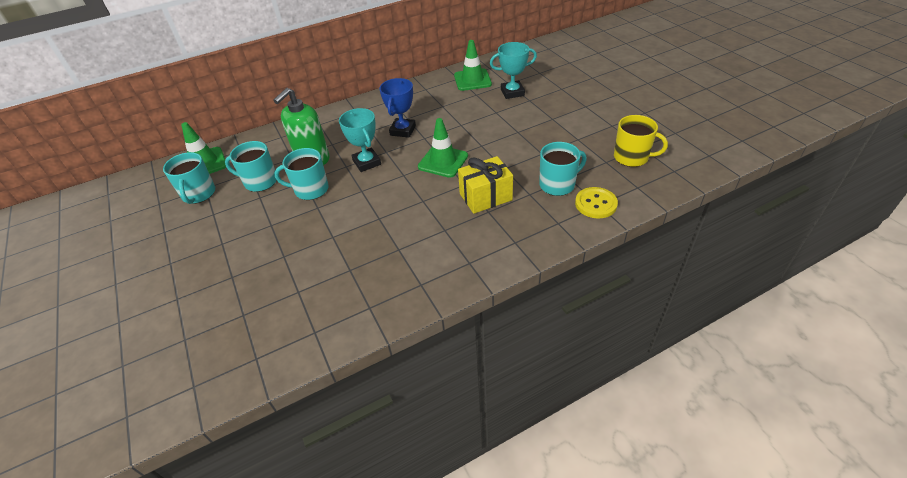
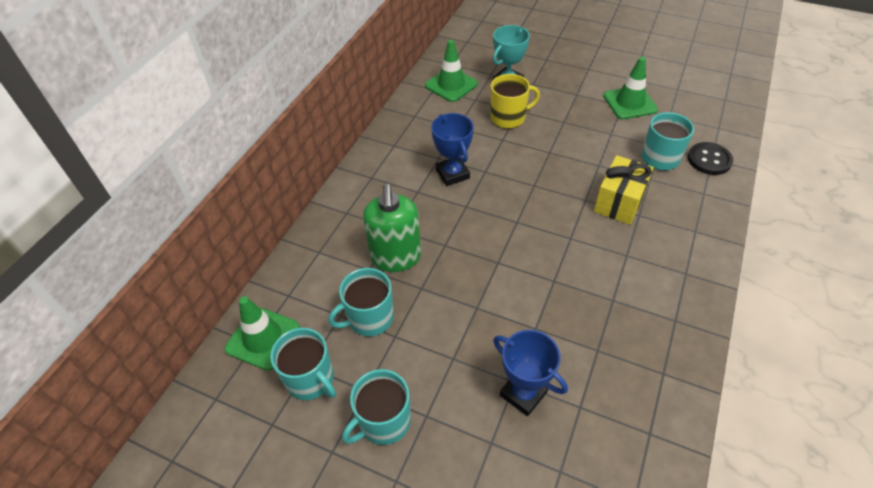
camera: 40 degrees left, 5 degrees up
turquoise mug [274,148,328,200] -> turquoise mug moved to [342,369,411,445]
turquoise trophy [339,108,381,172] -> none
green traffic cone [418,118,468,178] -> green traffic cone moved to [603,57,658,119]
yellow button [575,187,618,218] -> black button [688,142,733,175]
yellow mug [614,115,668,167] -> yellow mug moved to [490,74,540,129]
none -> blue trophy [493,330,568,416]

